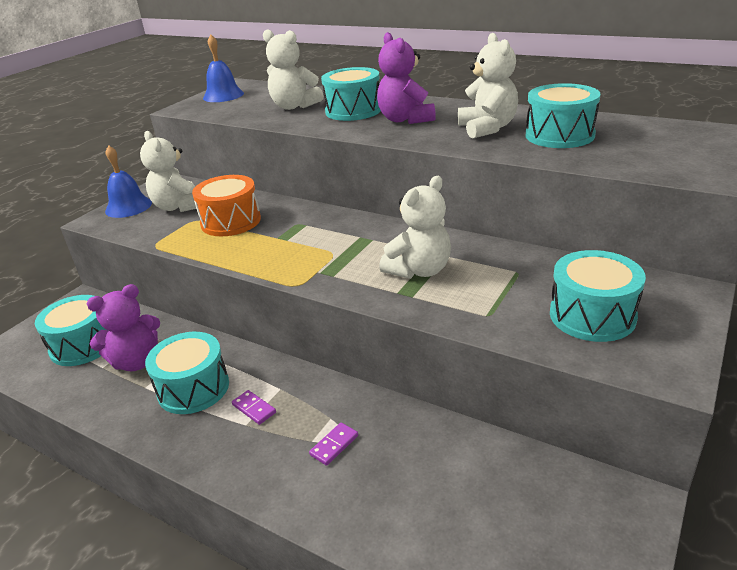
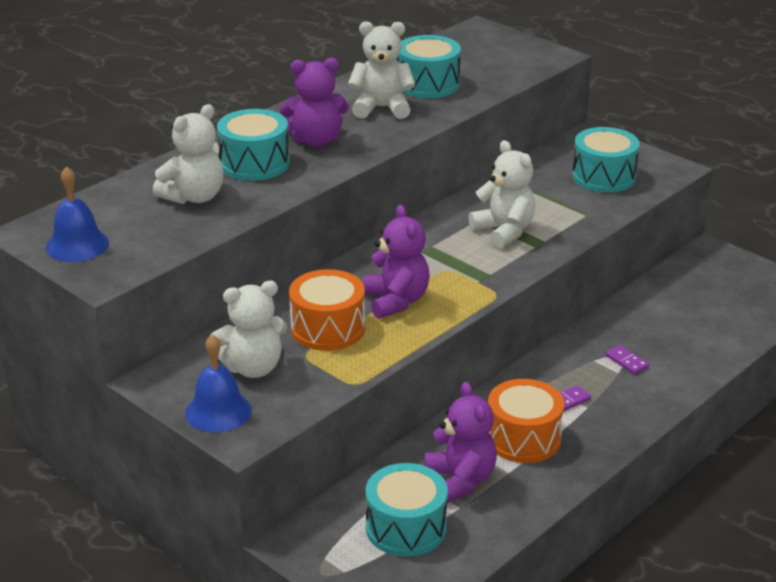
camera: 80 degrees left, 0 degrees up
turquoise drum [145,332,229,414] -> orange drum [488,379,564,463]
none -> purple teddy bear [364,205,430,319]

